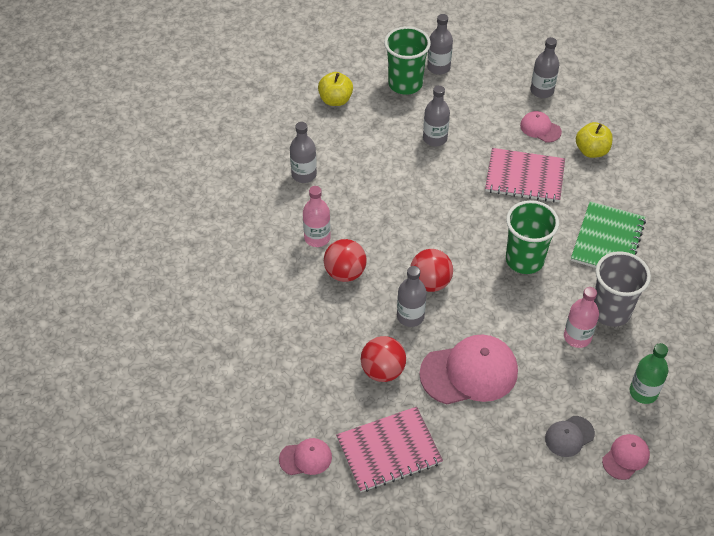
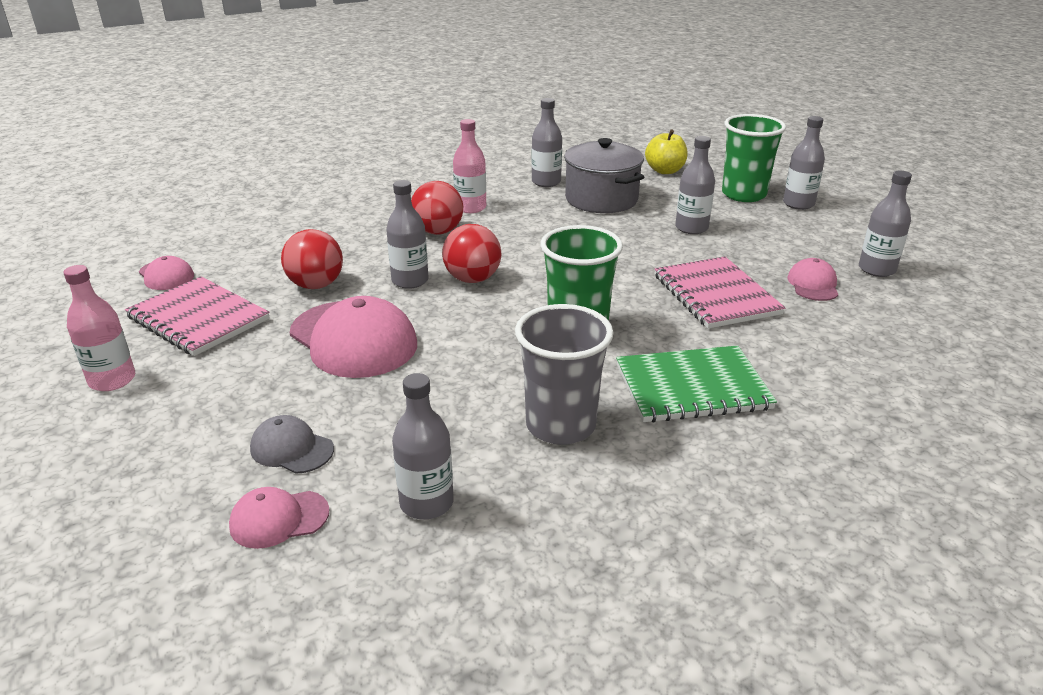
camera: 60 degrees right, 20 degrees down
pink bottle [564,287,599,348] -> pink bottle moved to [63,265,135,391]
yellow apple [576,122,613,158] -> none
pink cap [602,434,650,480] -> pink cap turned 150 degrees clockwise [229,487,330,549]
green bottle [629,343,668,404] -> grey bottle [392,373,454,520]
none -> grey pot [564,138,644,213]

